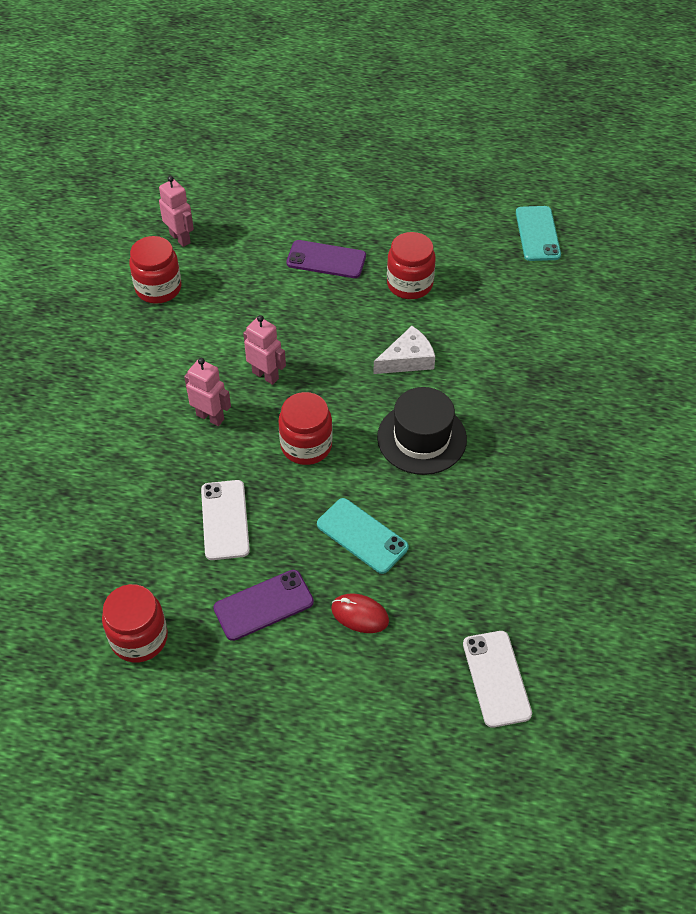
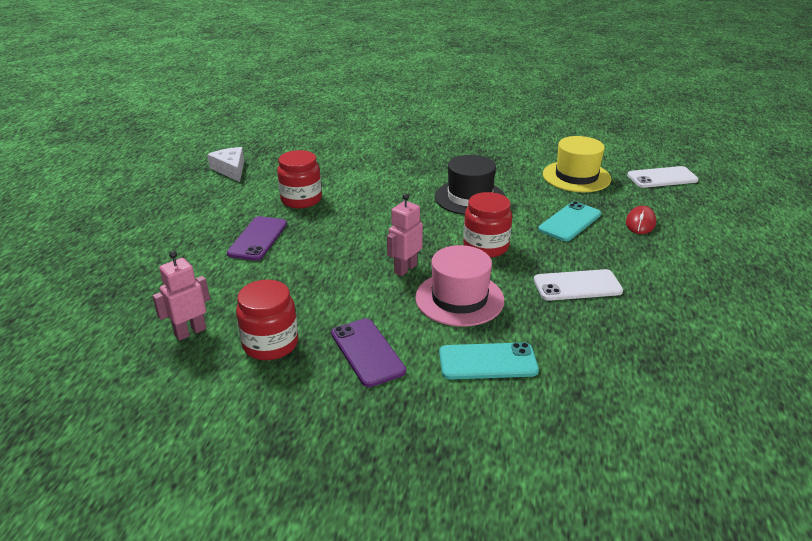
camera: 90 degrees left, 20 degrees down
red jar [102,584,168,663] -> none
pink robot [184,358,231,426] -> pink hat [415,245,505,327]
purple phone [213,570,314,641] -> purple phone moved to [331,318,406,387]
white cheese [373,326,435,374] -> white cheese moved to [207,147,244,182]
turquoise phone [516,206,561,261] -> turquoise phone moved to [439,342,539,380]
none -> yellow hat [543,136,611,192]

